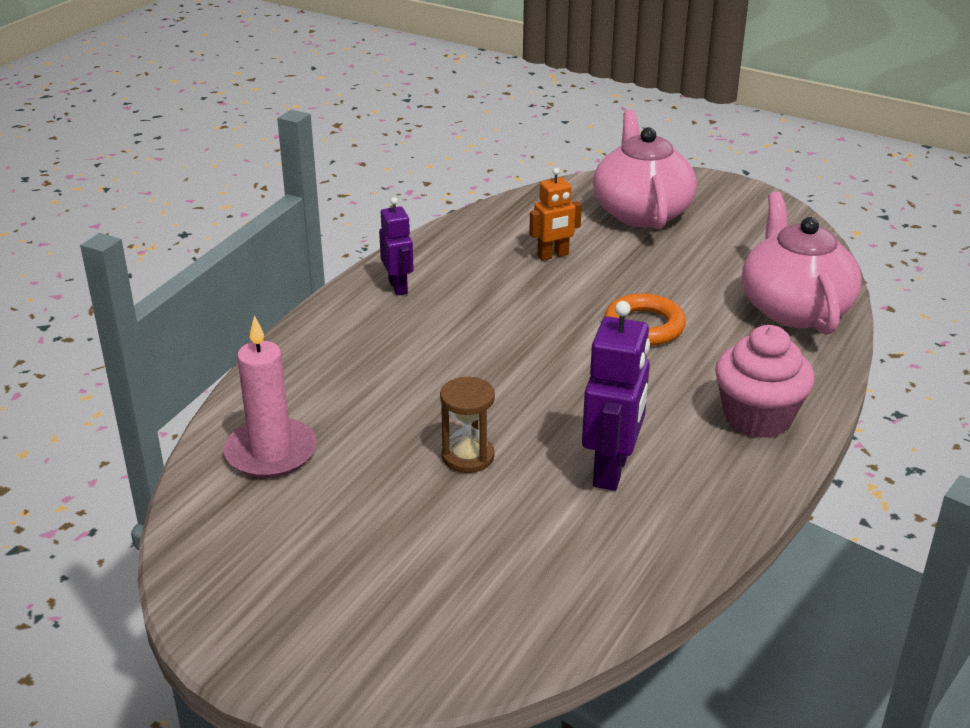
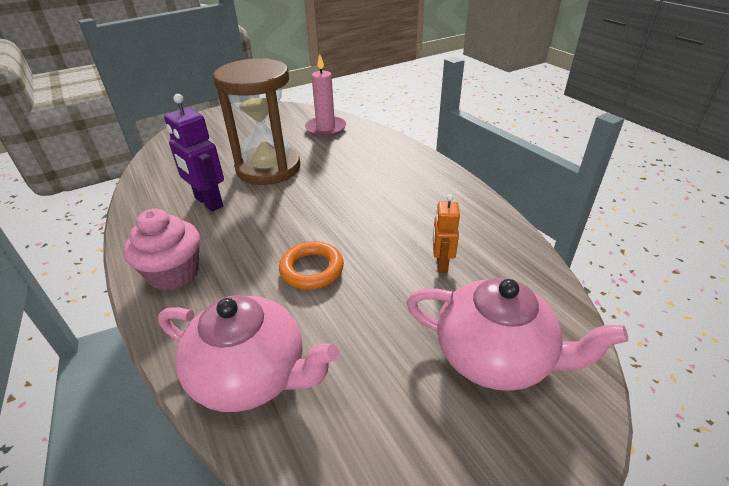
camera: 120 degrees right, 5 degrees up
purple robot [379,197,414,296] -> none
brown hourglass [440,377,495,473] -> brown hourglass [213,58,300,185], size x2.37

